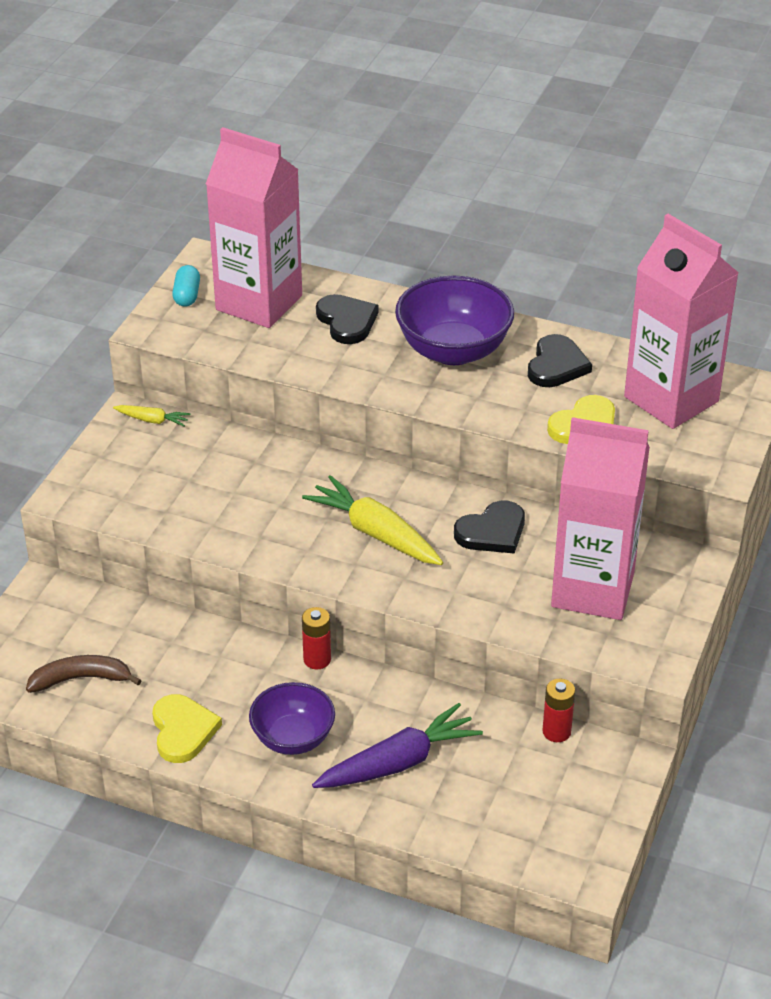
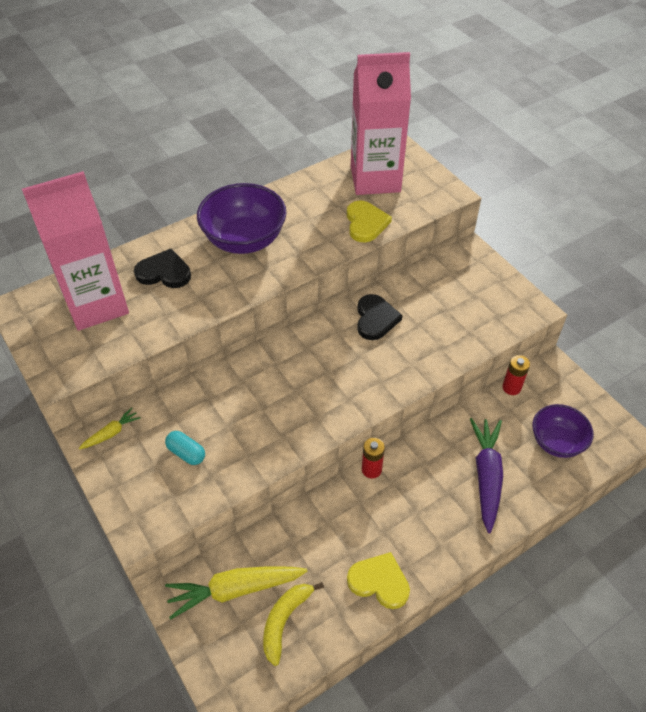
camera: 55 degrees left, 10 degrees up
brown banana [26,655,142,693] -> yellow banana [263,582,324,666]
turquoise capsule [172,265,200,307] -> turquoise capsule moved to [165,431,205,465]
purple bowl [249,682,335,755] -> purple bowl moved to [532,404,594,458]
yellow carrot [302,475,443,565] -> yellow carrot moved to [165,566,307,619]
black heart [528,334,592,387] -> none
pink carton [551,417,650,620] -> none

